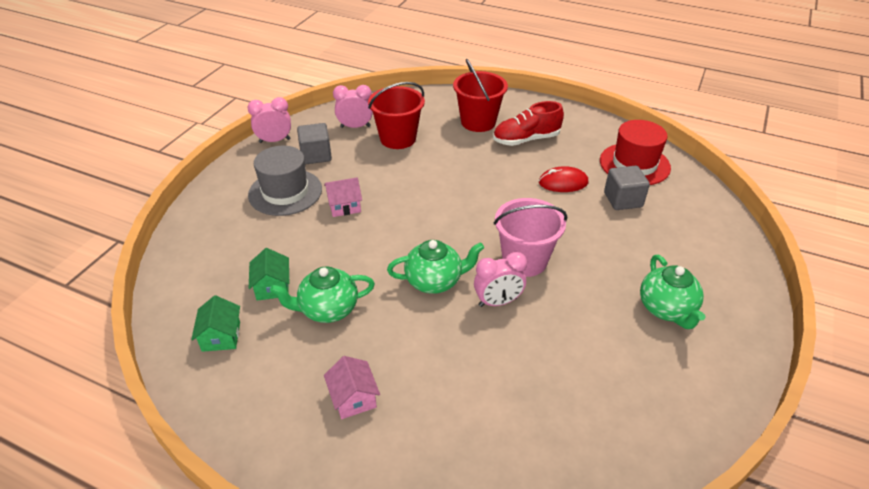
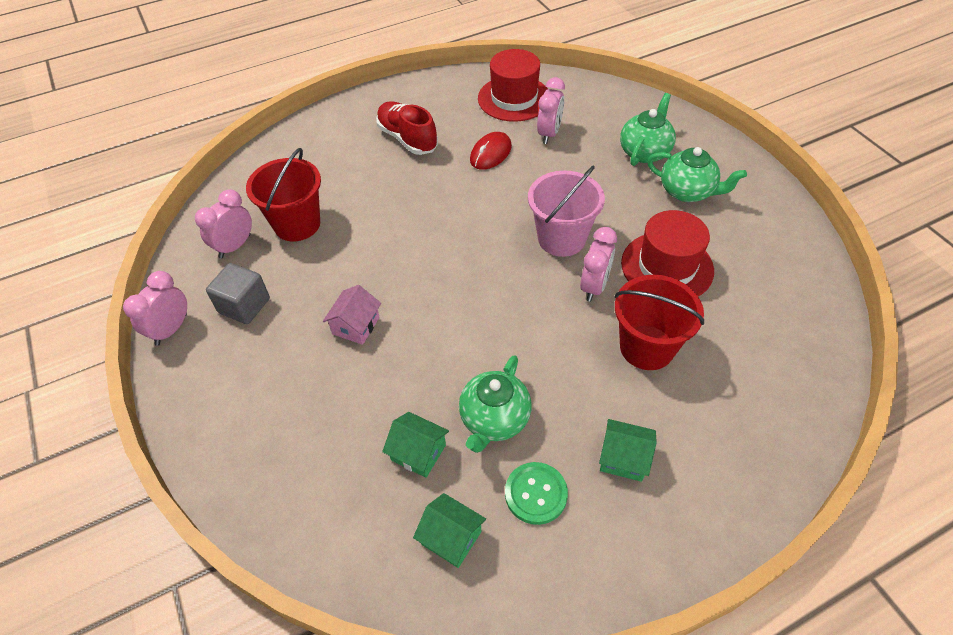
camera: 50 degrees left, 10 degrees up
grey hat [248,146,322,216] -> none
pink house [324,356,380,419] -> green house [599,419,657,482]
green teapot [387,240,484,294] -> green teapot moved to [620,93,676,166]
red bucket [453,59,508,132] -> red bucket moved to [615,275,704,370]
red shoe [493,101,564,146] -> red shoe turned 120 degrees clockwise [376,101,438,155]
grey cube [604,166,650,210] -> pink clock [537,77,565,144]
none -> green button [505,462,568,525]
none -> red hat [621,210,714,296]

